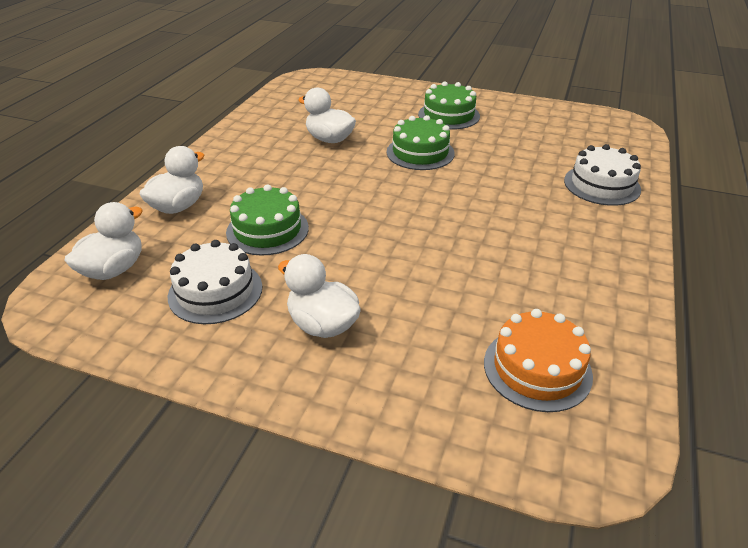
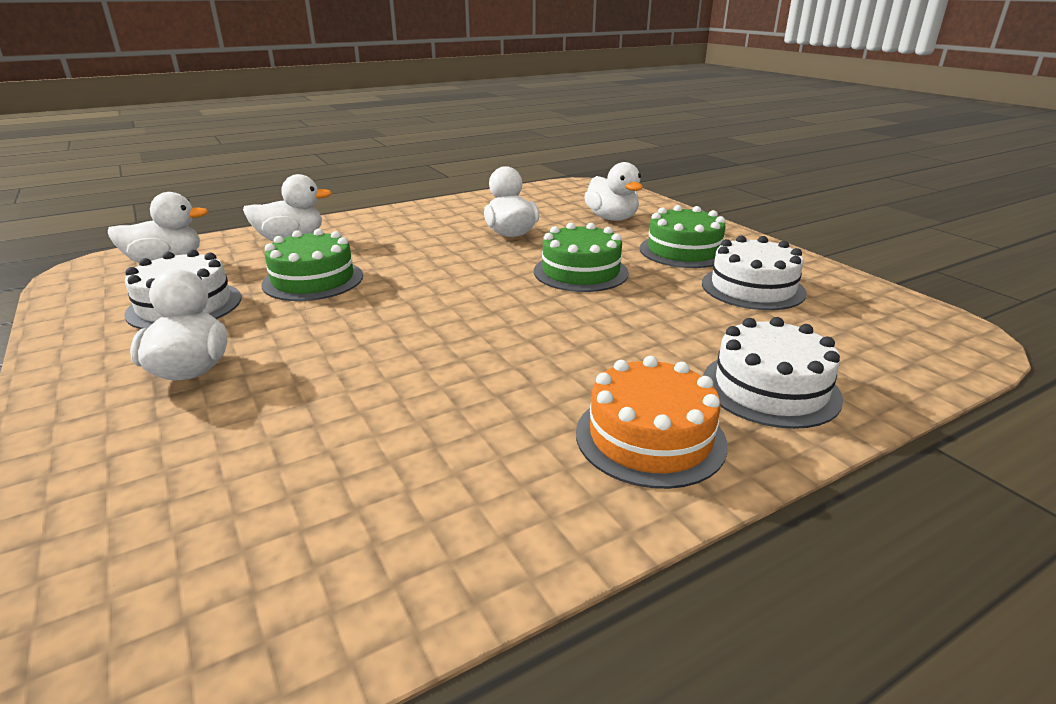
camera: 40 degrees right, 10 degrees down
orange cake [484,309,593,412] -> orange cake moved to [576,356,728,489]
none -> white duck [584,162,643,221]
none -> white cake [702,235,807,310]

